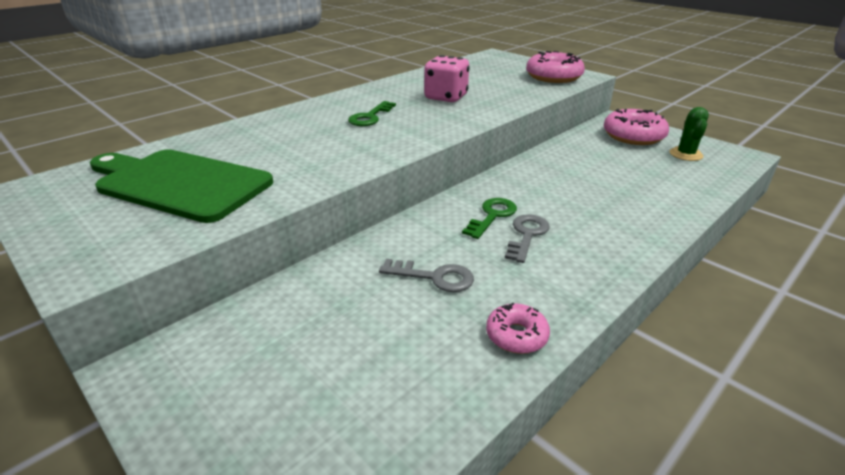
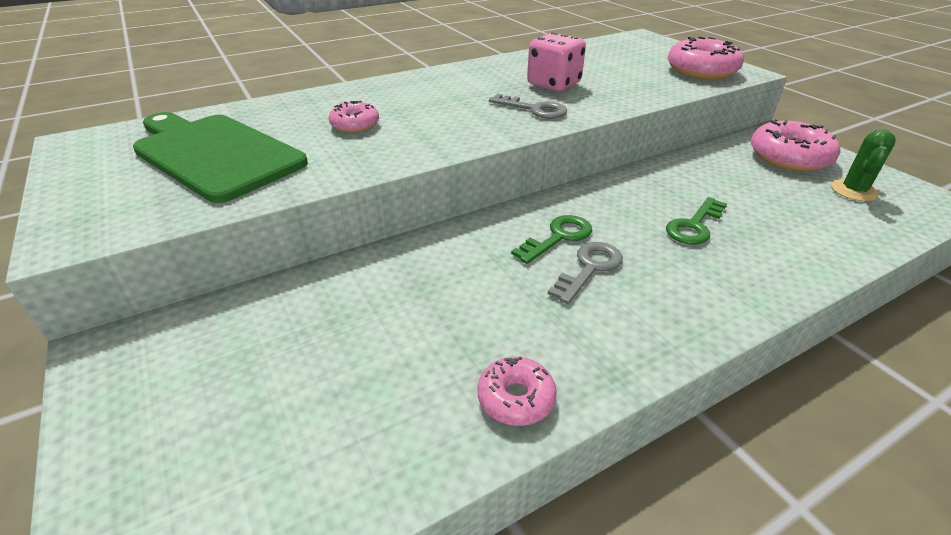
camera: 15 degrees right, 5 degrees up
green key [348,101,396,126] -> green key moved to [666,197,727,245]
grey key [379,259,474,292] -> grey key moved to [489,94,567,119]
none -> pink donut [329,101,379,133]

